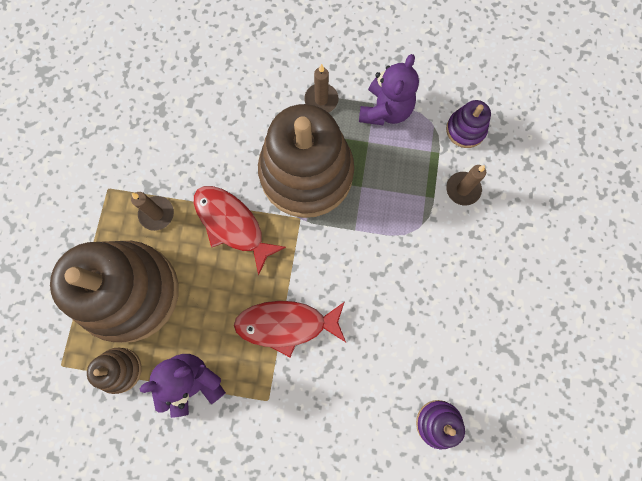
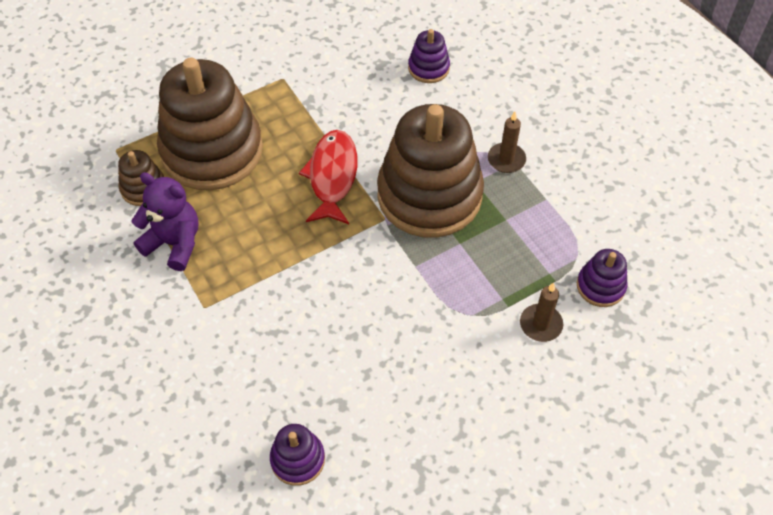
camera: 50 degrees right, 20 degrees down
brown candle [131,192,174,231] -> none
red fish [234,301,346,357] -> none
purple teddy bear [359,54,419,125] -> none
none -> purple stacking toy [408,29,450,83]

